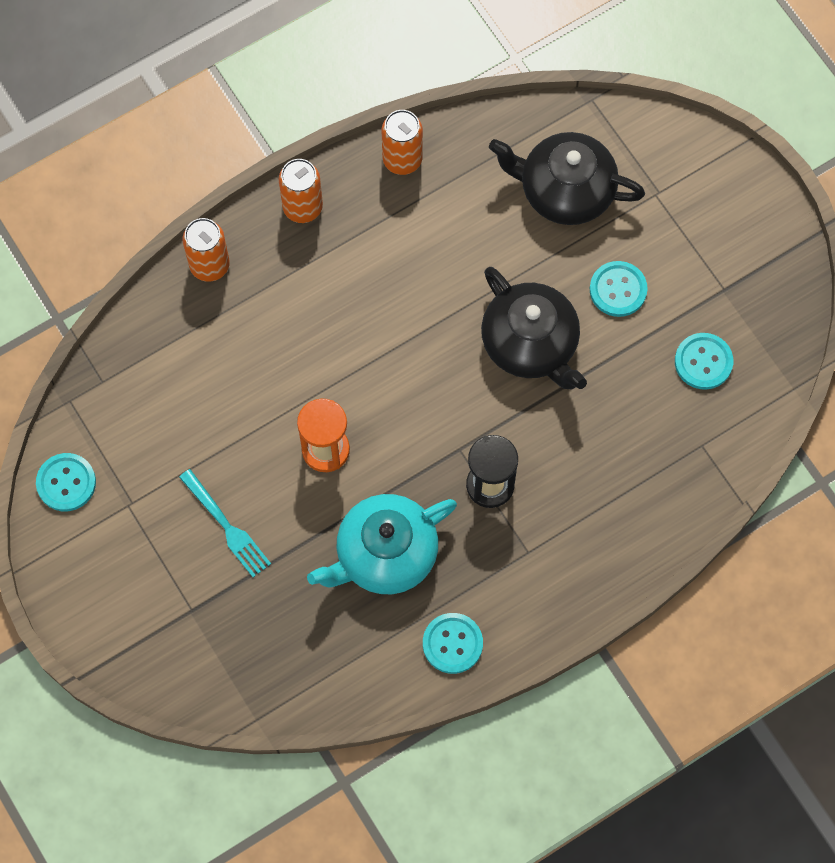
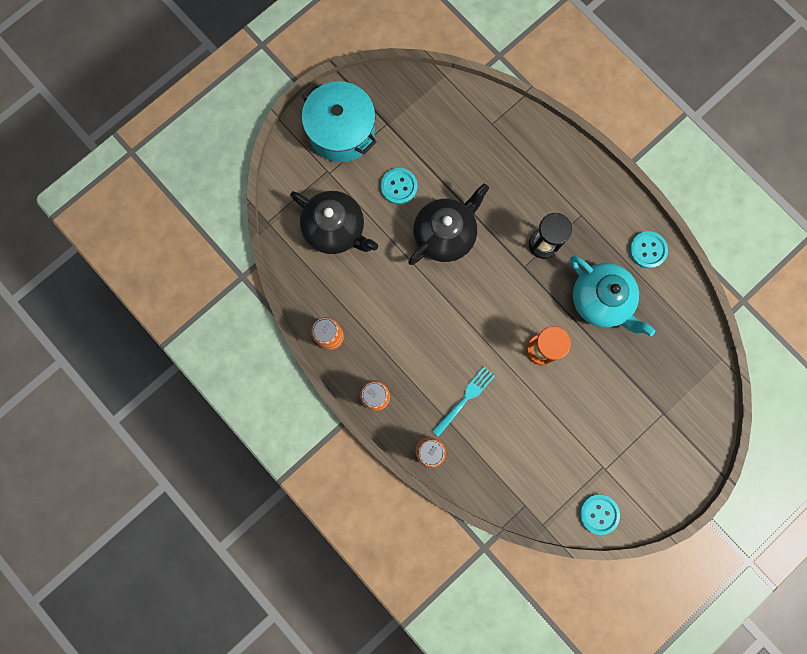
camera: 100 degrees left, 10 degrees up
turquoise fork [179,469,271,577] -> turquoise fork moved to [432,367,495,437]
black teapot [489,132,645,225] -> black teapot turned 60 degrees counterclockwise [290,191,378,254]
turquoise button [675,333,733,390] -> none
none -> turquoise pot [302,81,377,162]

